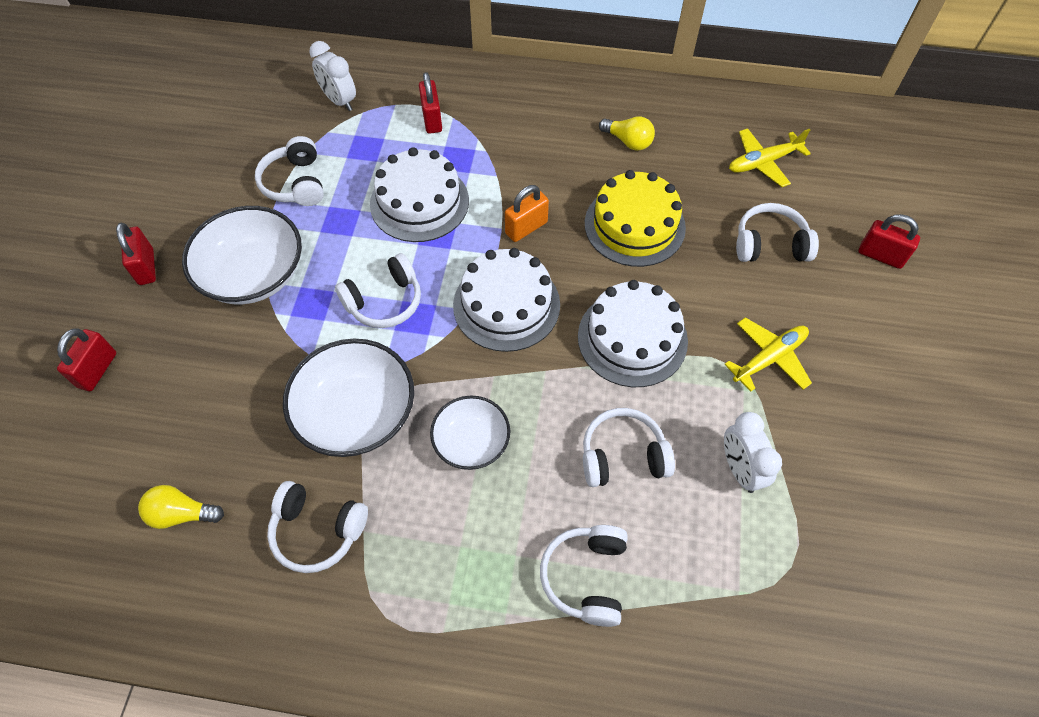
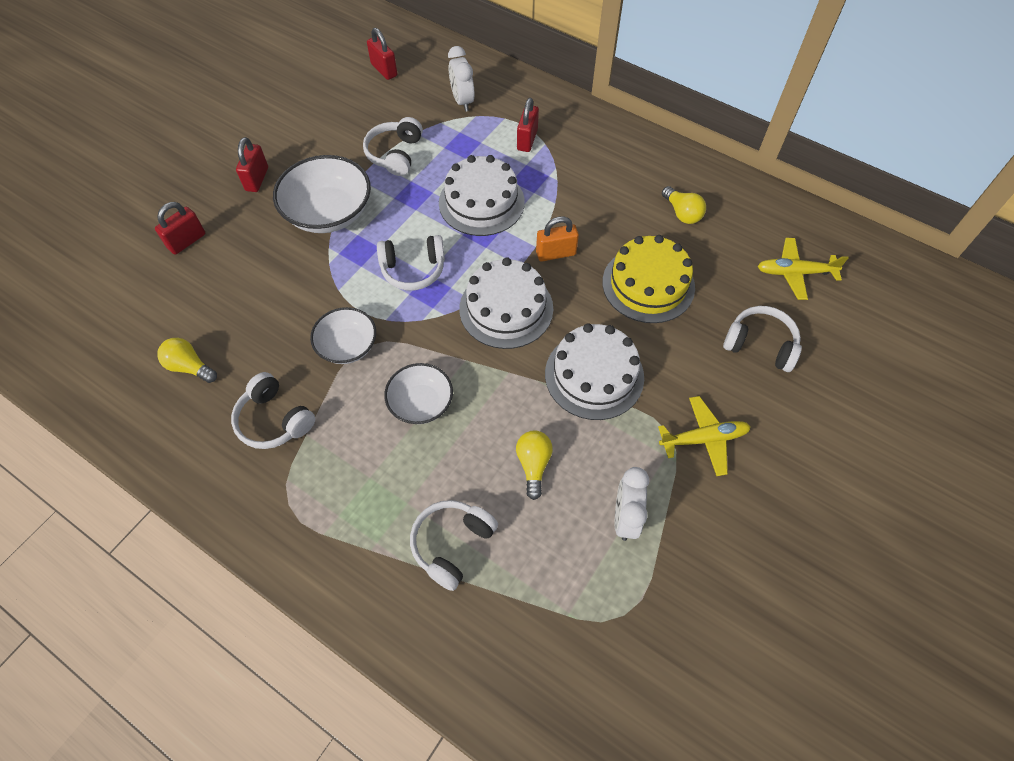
camera: 25 degrees right, 0 degrees up
white bowl [283,339,414,457] -> white bowl [310,307,376,364], size x0.61
white headphones [583,408,675,487] -> yellow light bulb [516,431,553,500]
red padlock [859,214,920,269] -> red padlock moved to [367,28,397,80]

